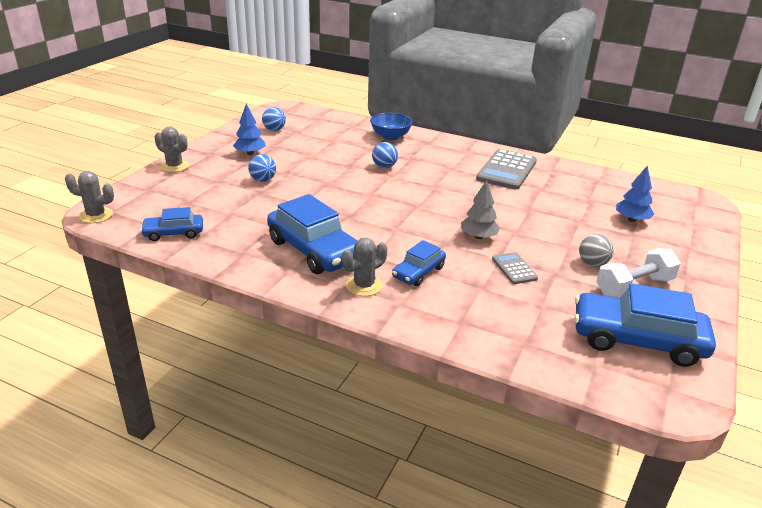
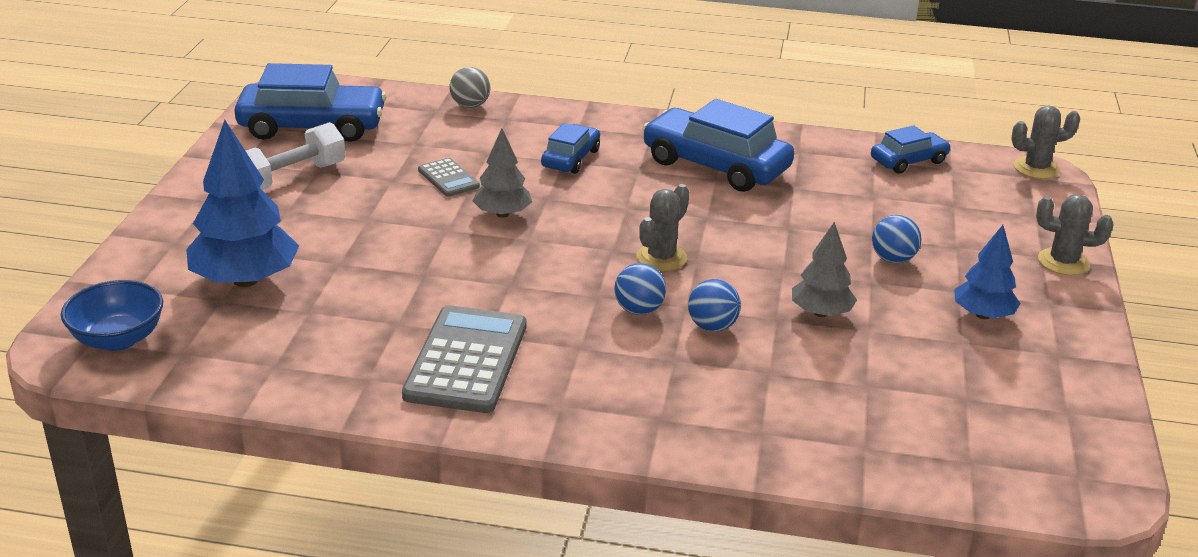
camera: 165 degrees right, 0 degrees up
blue ball [262,107,286,131] -> blue ball moved to [614,263,666,315]
grey cactus [342,237,387,296] -> grey cactus moved to [636,184,689,271]
blue bowl [370,113,413,140] -> blue bowl moved to [61,280,163,351]
grey ball [579,234,614,267] -> grey ball moved to [450,67,490,108]
blue tree [616,165,654,222] -> blue tree [186,120,299,287], size x1.70
none -> grey tree [792,222,857,317]

